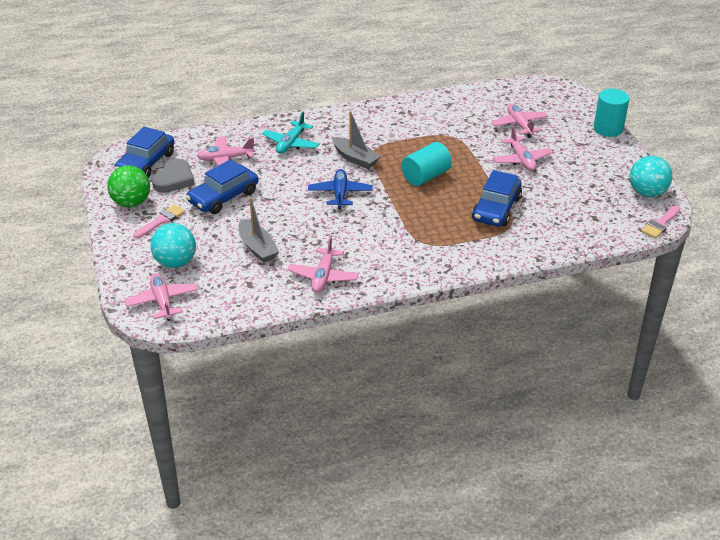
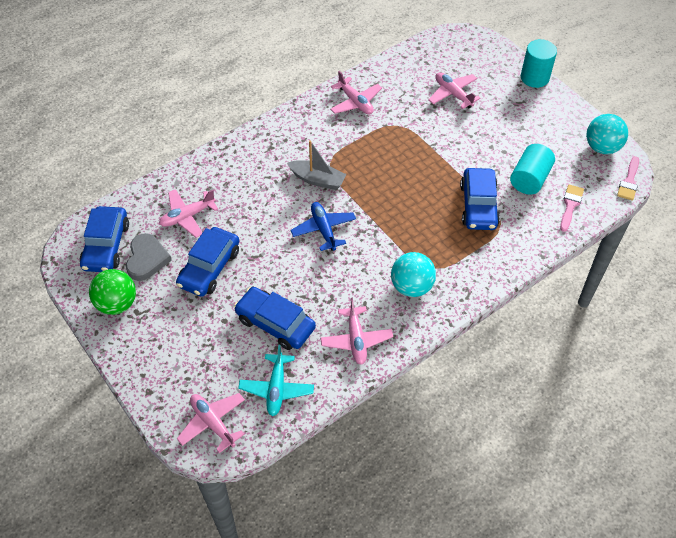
camera: 20 degrees left, 15 degrees up
pink brush [133,204,185,238] -> pink brush moved to [560,184,584,232]
turquoise ball [150,223,196,268] -> turquoise ball moved to [391,252,436,297]
grey boat [239,197,279,263] -> blue car [234,287,316,350]
turquoise plane [262,112,319,154] -> turquoise plane moved to [238,345,314,416]
turquoise cylinder [401,142,452,186] -> turquoise cylinder moved to [510,144,555,195]
pink plane [493,126,553,171] -> pink plane moved to [330,71,382,114]

